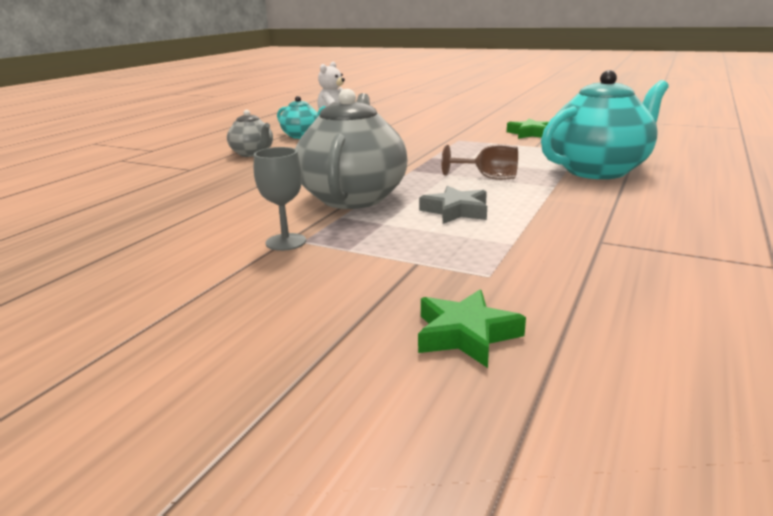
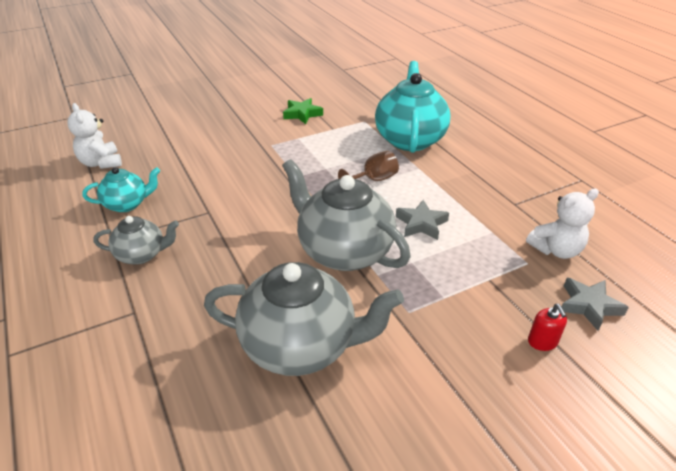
camera: 55 degrees left, 15 degrees up
grey goblet [254,147,306,251] -> none
green star [418,289,526,368] -> grey star [562,278,629,331]
none -> grey teapot [204,262,404,376]
none -> white teddy bear [526,188,599,259]
none -> red soap dispenser [528,304,567,351]

